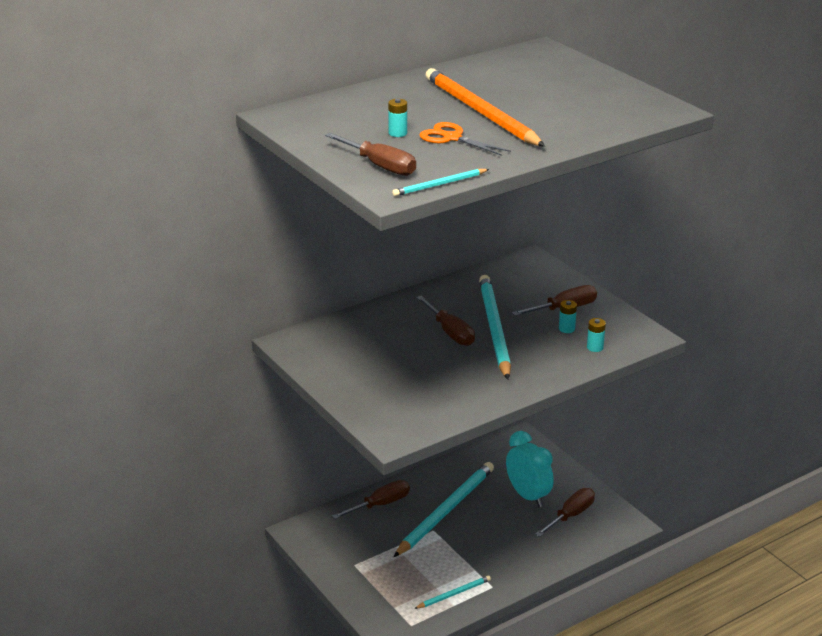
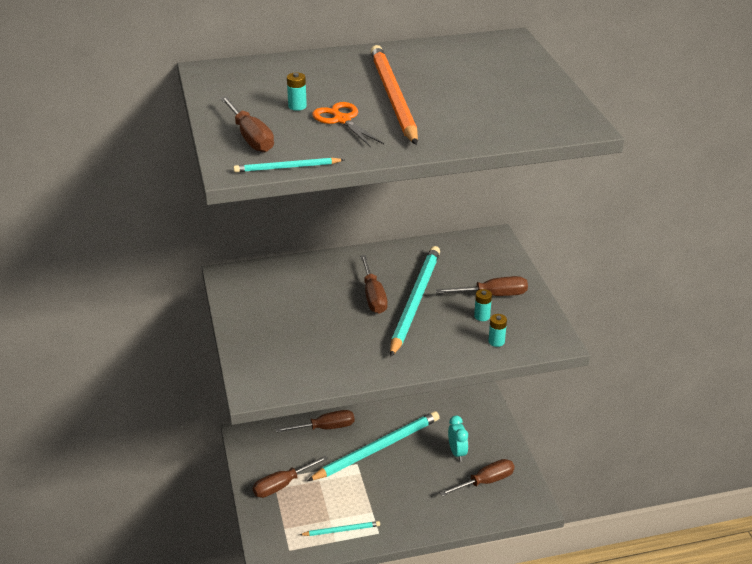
camera: 20 degrees right, 5 degrees up
turquoise clock [506,431,554,507] -> turquoise clock [448,416,468,461], size x0.63
none -> brown screwdriver [253,455,328,498]

